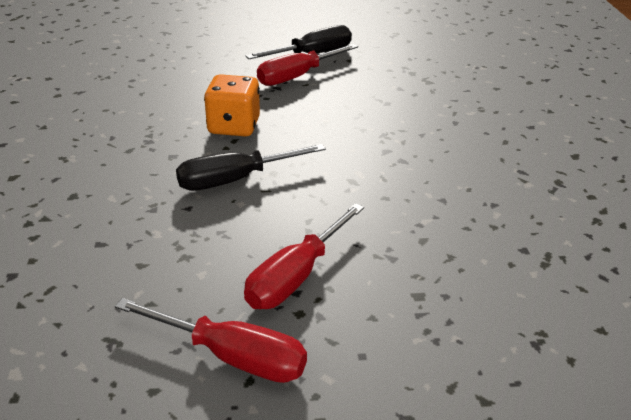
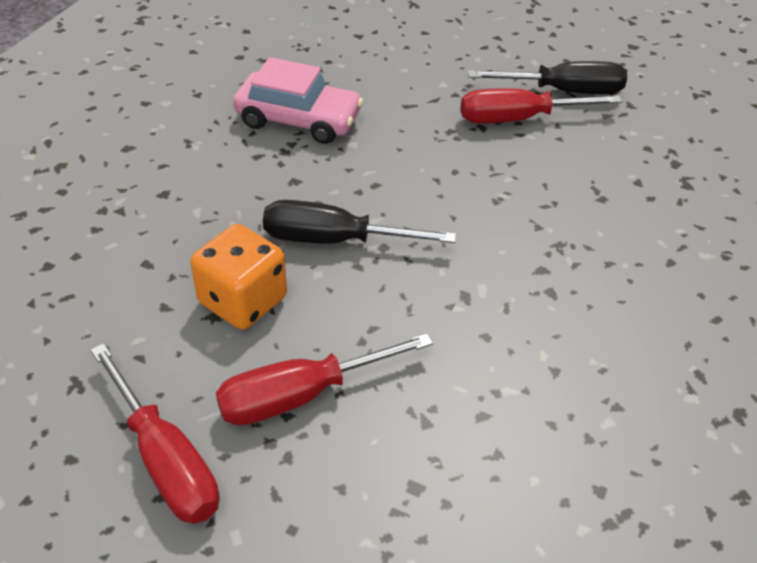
camera: 30 degrees right, 10 degrees up
orange dice [204,74,260,137] -> orange dice moved to [190,224,287,330]
none -> pink car [233,57,363,144]

